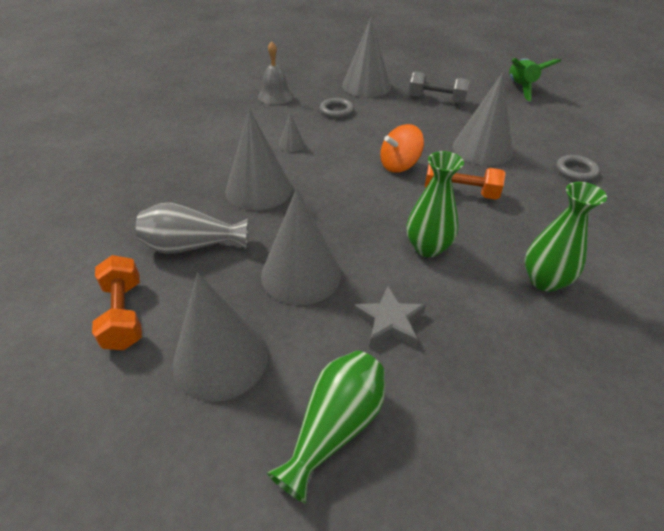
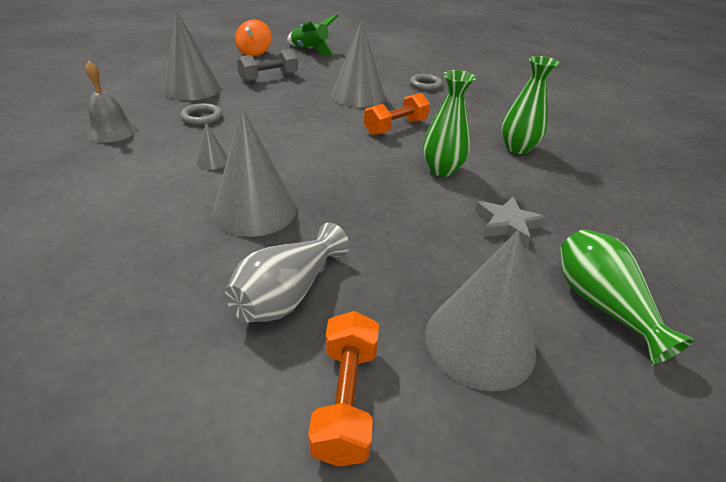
camera: 55 degrees left, 5 degrees down
orange dumbbell [92,255,142,350] -> orange dumbbell turned 75 degrees clockwise [308,311,379,467]
grey cone [261,188,341,305] -> none
orange spinning top [380,124,424,173] -> orange spinning top moved to [235,20,271,56]

